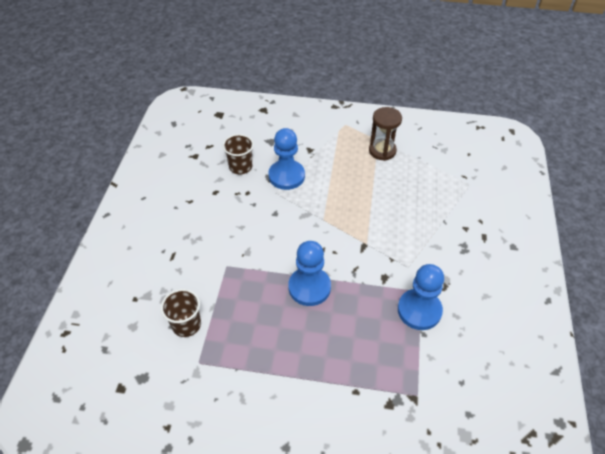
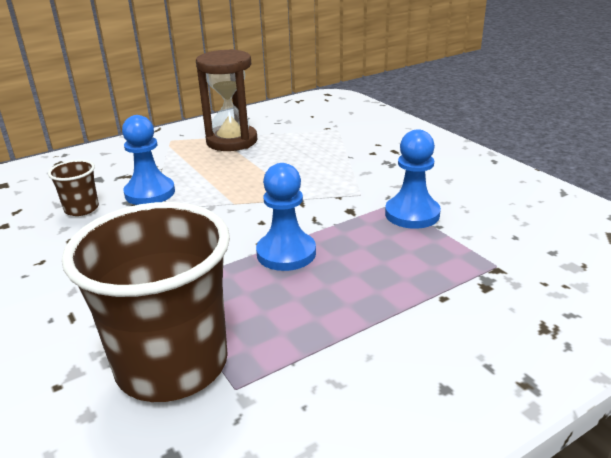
camera: 40 degrees left, 20 degrees down
brown cup [161,289,201,337] -> brown cup [62,202,230,402], size x2.25
brown hourglass [369,107,402,161] -> brown hourglass [196,49,257,151], size x1.56

